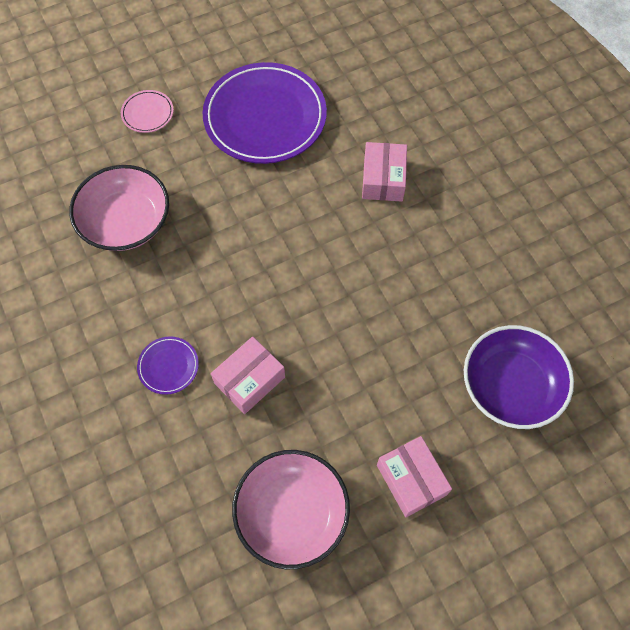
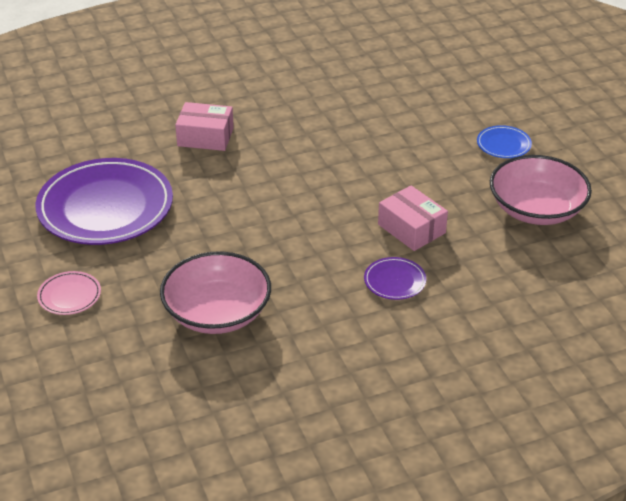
camera: 85 degrees left, 25 degrees down
pink box [377,436,452,517] -> blue plate [477,125,532,158]
purple bowl [464,325,574,429] -> none

